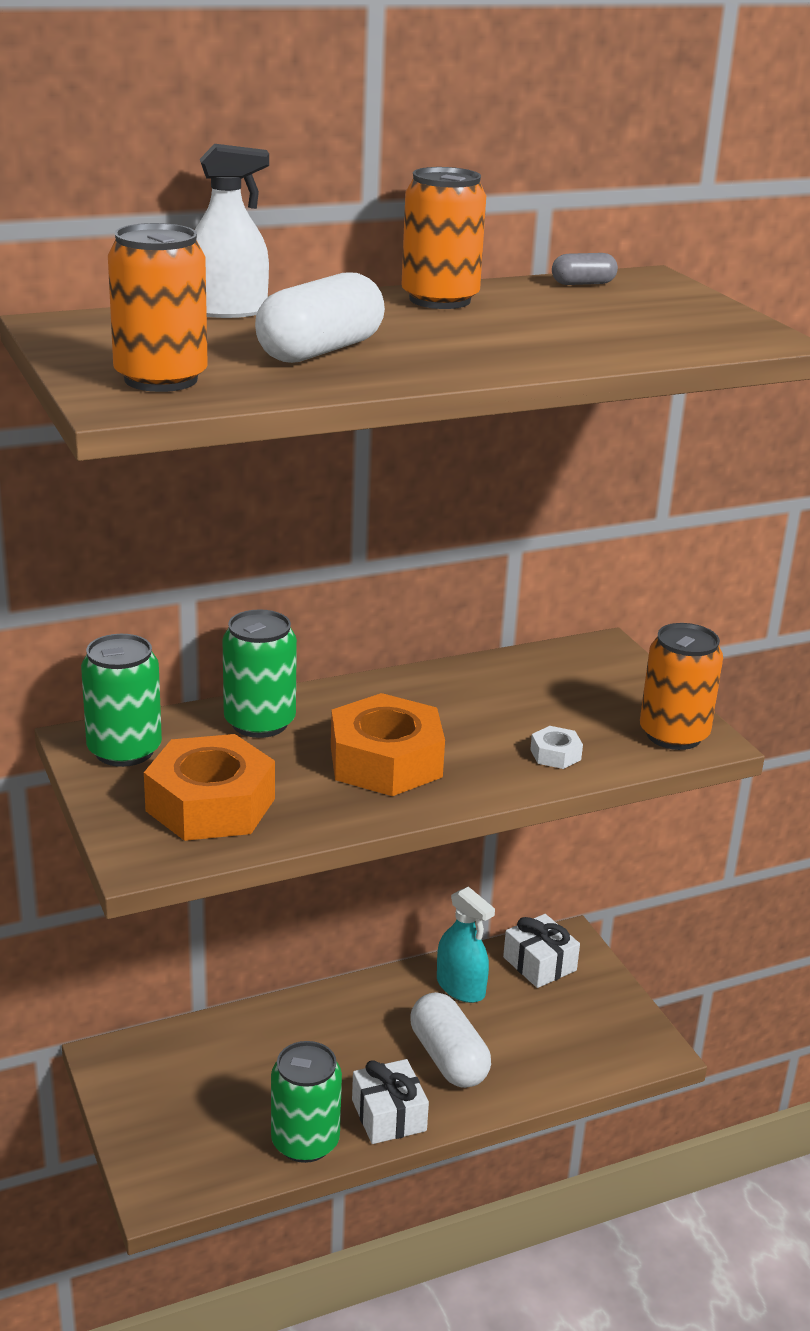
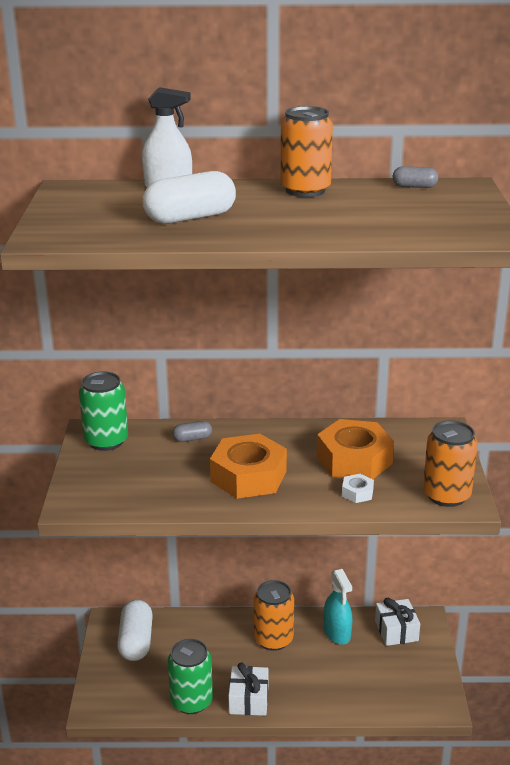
camera: 25 degrees right, 0 degrees up
orange can [108,223,208,392] -> orange can moved to [254,580,294,651]
orange nut [144,734,275,841] -> orange nut moved to [317,419,394,479]
green can [222,609,297,738] -> grey capsule [172,421,212,442]
white capsule [410,992,491,1088] -> white capsule moved to [117,600,153,661]

